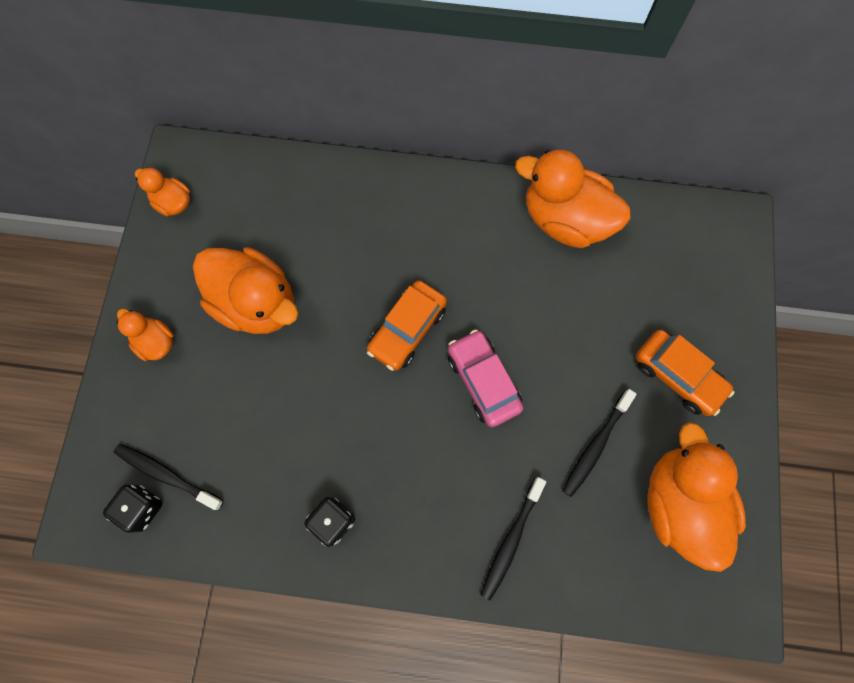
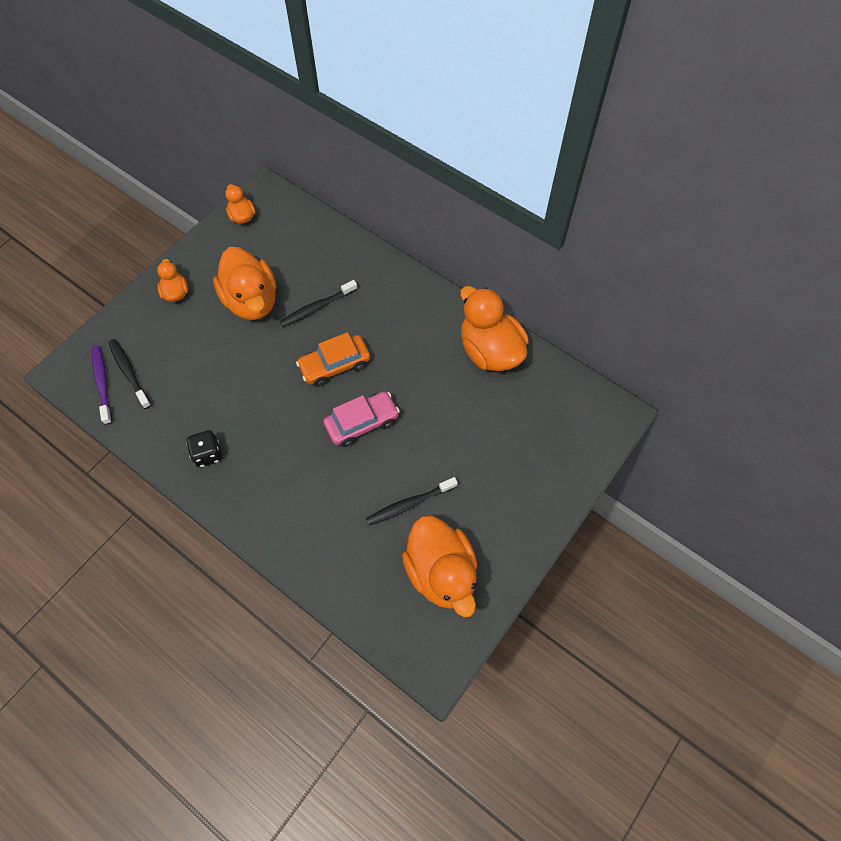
camera: 30 degrees right, 10 degrees down
black dice [103,484,162,533] -> purple toothbrush [92,346,112,425]
pink car [448,330,524,427] -> pink car turned 60 degrees clockwise [323,391,400,447]
black toothbrush [481,477,546,600] -> black toothbrush moved to [280,280,357,327]
orange car [636,330,734,416] -> none
orange duck [648,422,746,572] -> orange duck turned 135 degrees clockwise [402,516,478,617]

